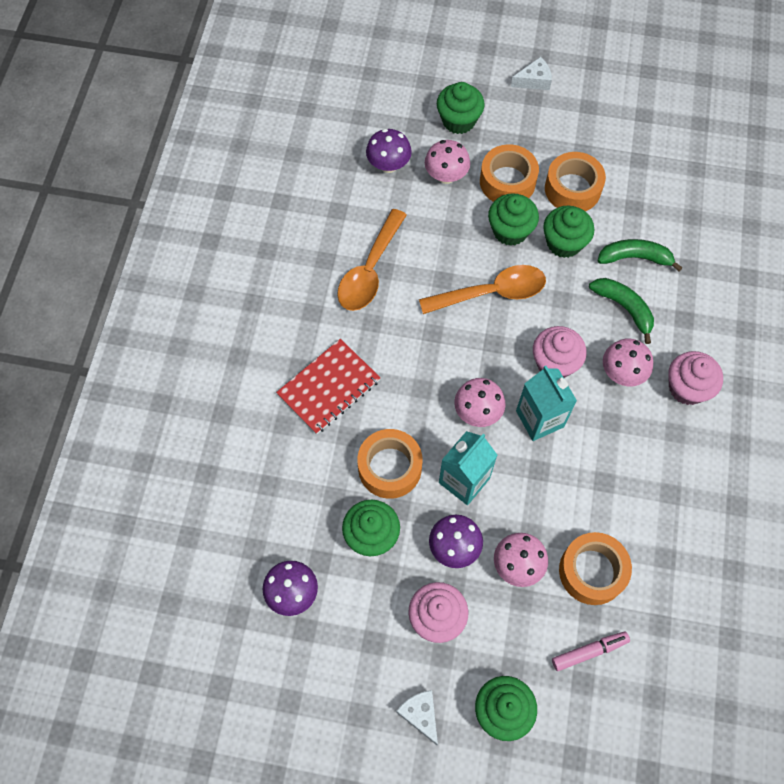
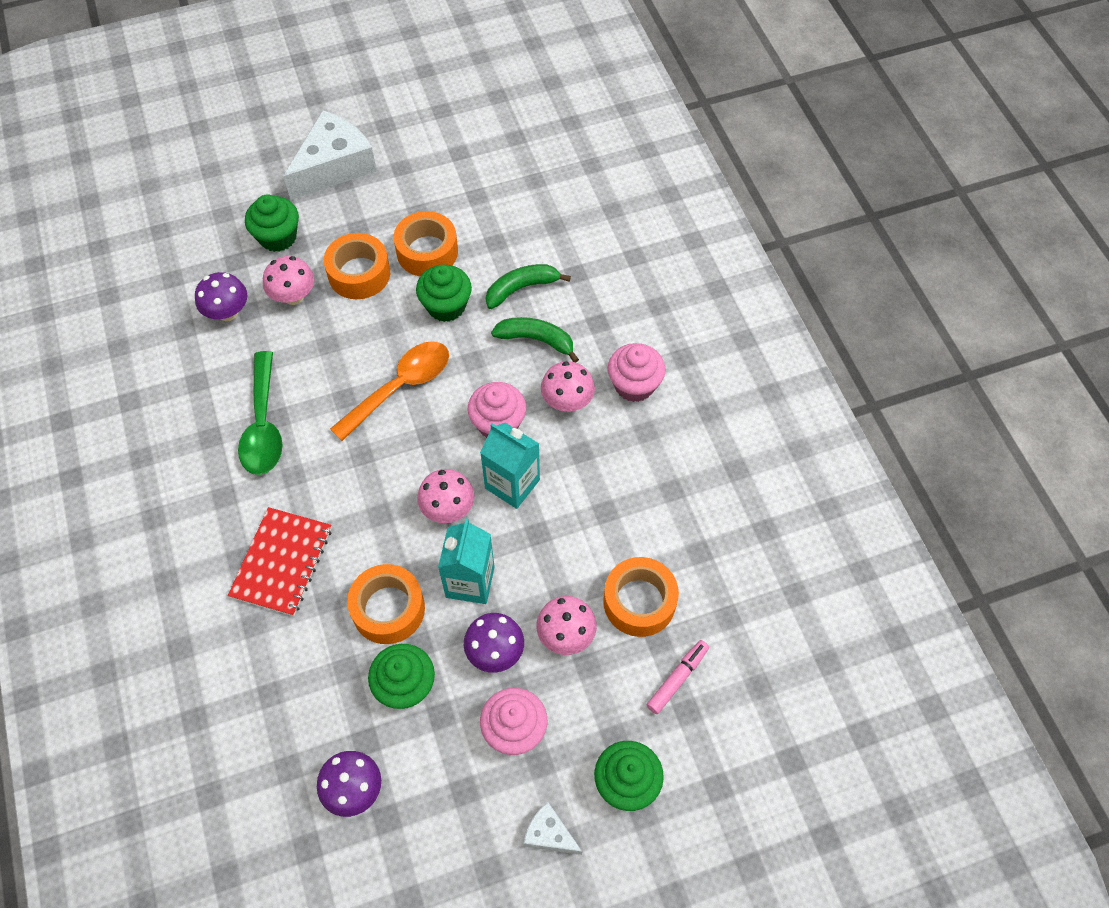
camera: 30 degrees left, 5 degrees down
orange spoon [337,209,407,311] -> green spoon [238,351,283,475]
green cupcake [488,193,539,246] -> none
white cheese [511,57,552,90] -> white cheese [283,110,377,200], size x2.10

